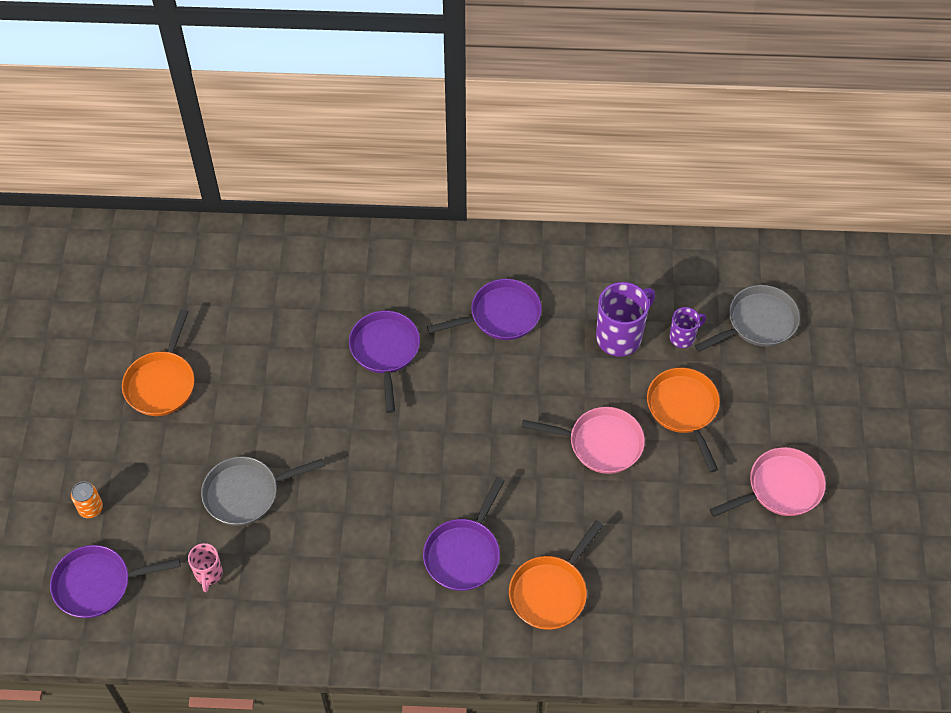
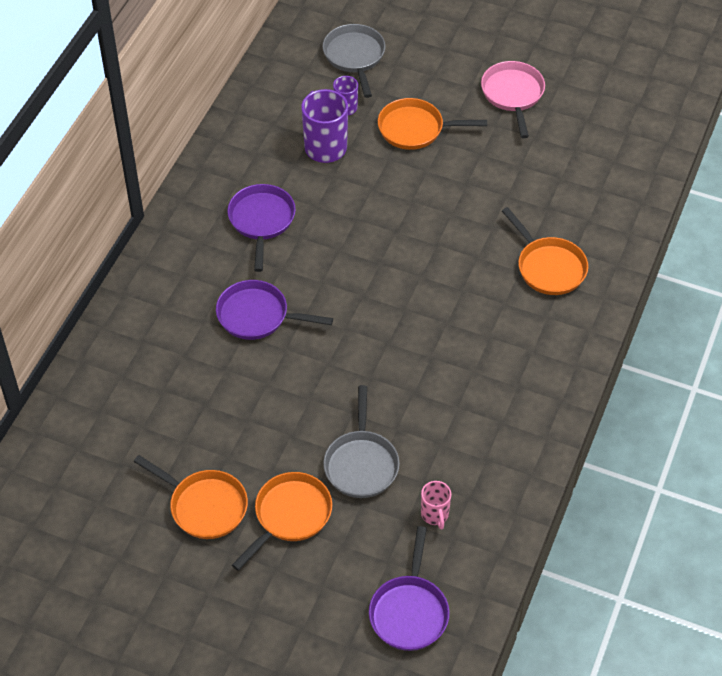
camera: 70 degrees left, 5 degrees down
orange can [71,481,103,518] -> none
pink mug [188,543,223,592] -> pink mug turned 60 degrees clockwise [421,481,451,529]
purple pan [423,477,505,591] -> none
pink pan [522,407,645,474] -> none
none -> orange pan [232,472,332,571]

